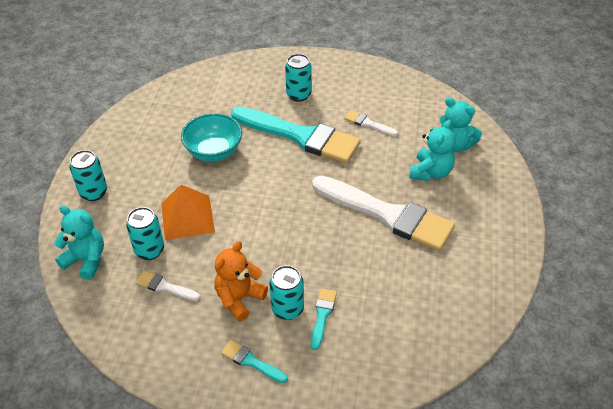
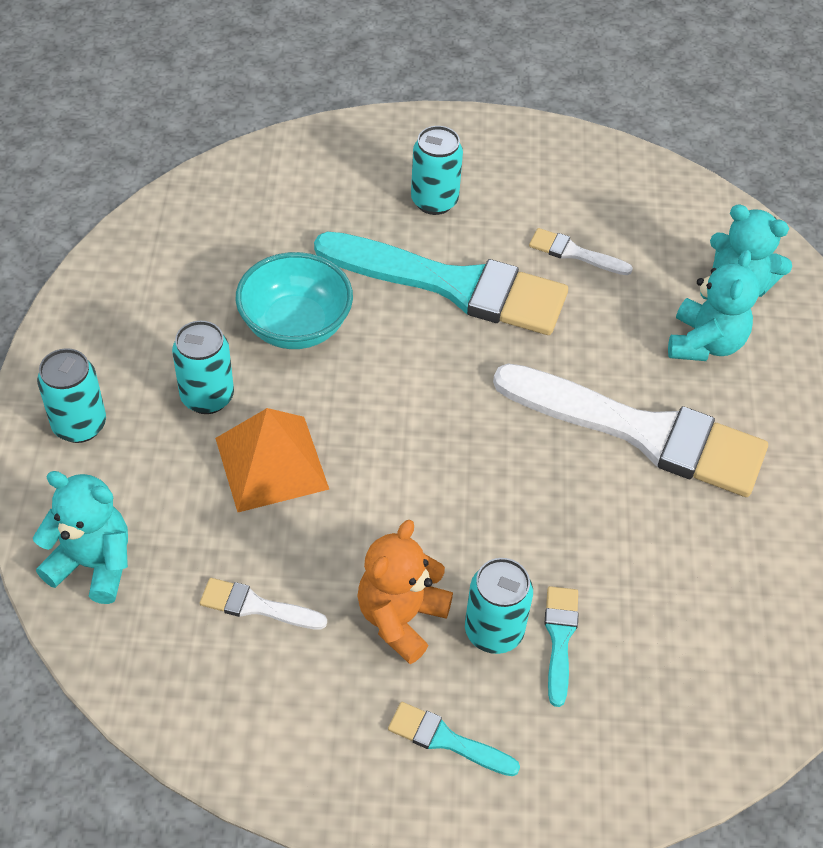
camera: 10 degrees left, 5 degrees up
turquoise can [126,207,164,260] -> turquoise can moved to [172,321,234,414]

